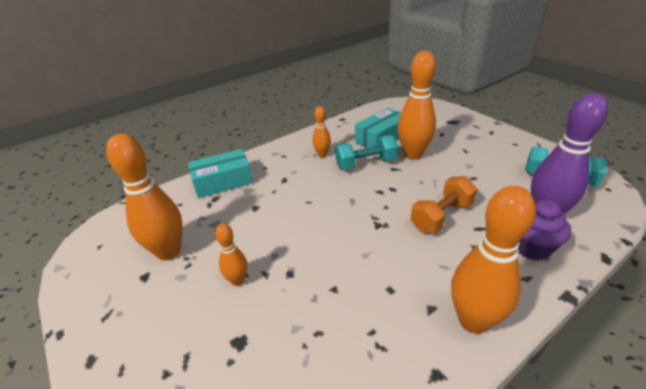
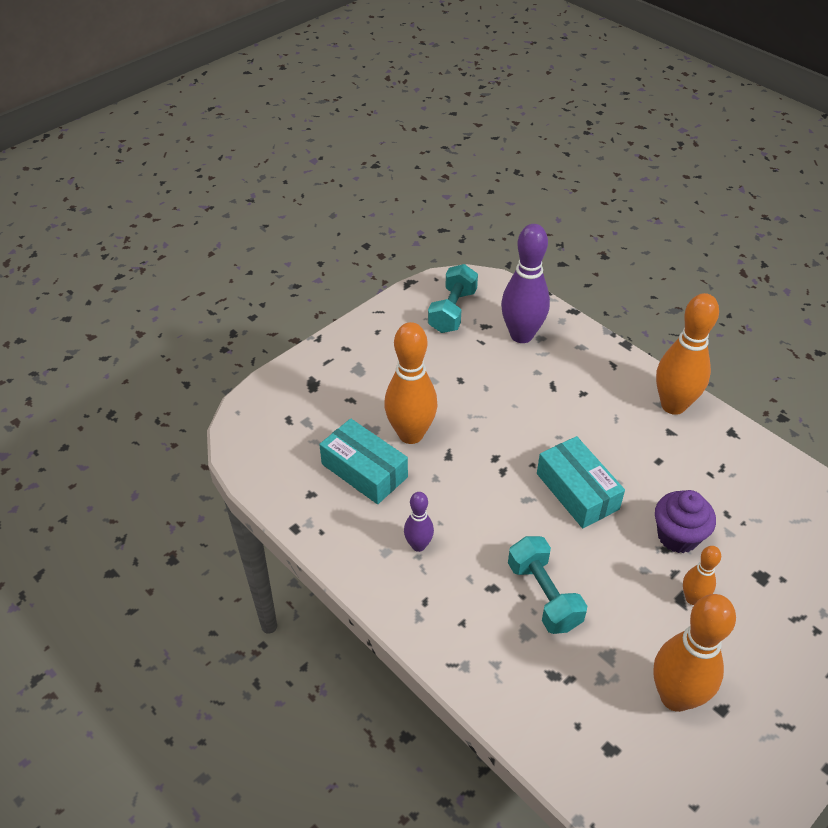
camera: 100 degrees left, 10 degrees up
turquoise box [188,149,253,198] -> turquoise box moved to [537,436,625,528]
orange bowling pin [312,106,331,157] -> purple bowling pin [404,492,434,552]
turquoise dumbbell [335,135,398,170] -> turquoise dumbbell moved to [508,536,587,634]
orange dumbbell [411,176,477,234] -> none
purple cupcake [518,199,571,261] -> purple cupcake moved to [655,490,716,553]

